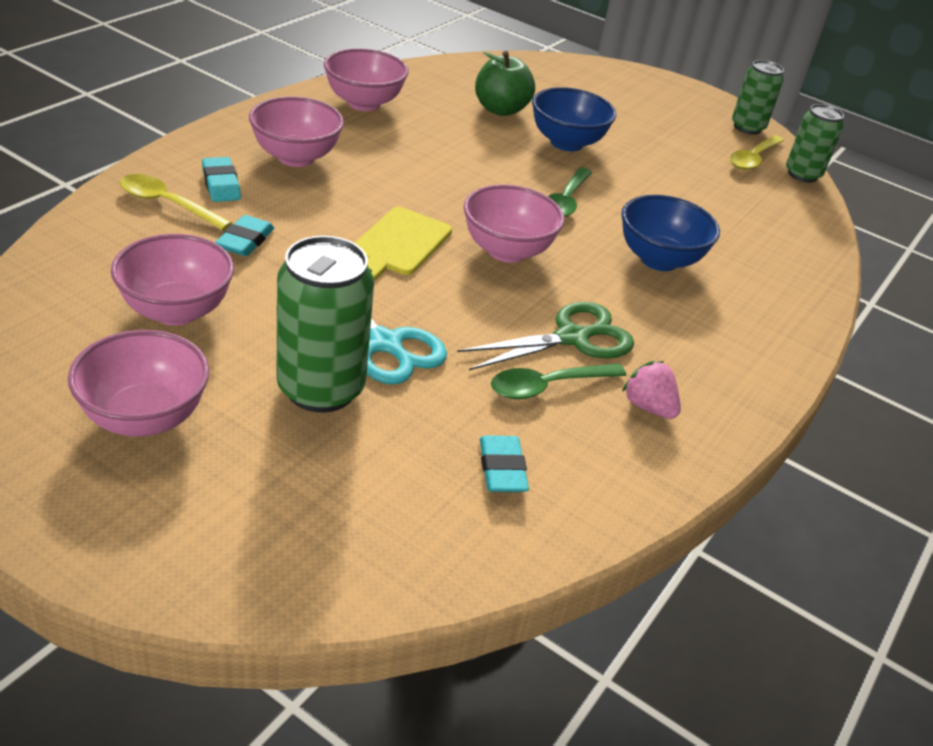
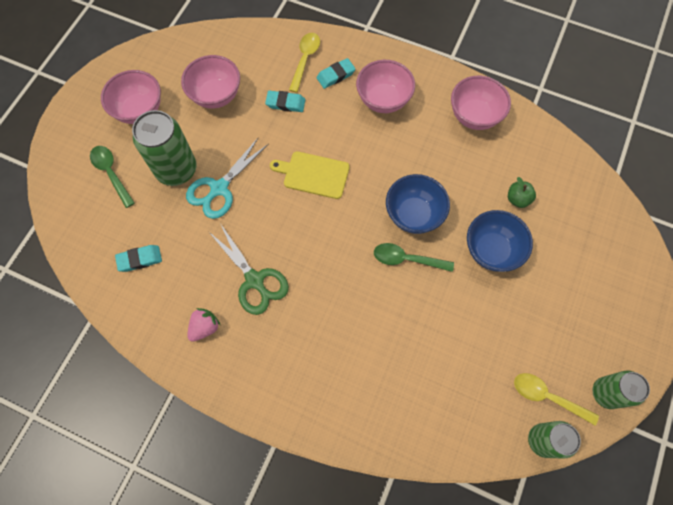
camera: 85 degrees right, 30 degrees up
pink bowl [463,184,565,263] -> none
green apple [475,51,535,116] -> green apple [508,177,536,208], size x0.60
green spoon [491,363,626,399] -> green spoon moved to [90,146,135,208]
blue bowl [621,195,720,271] -> blue bowl moved to [386,174,450,234]

